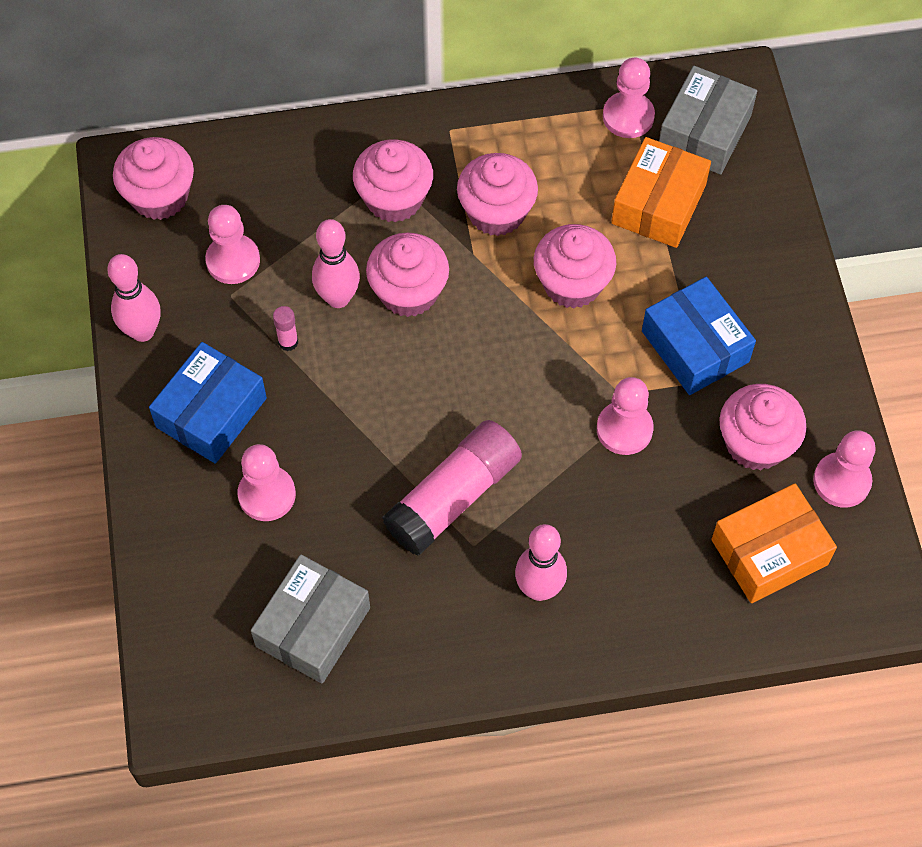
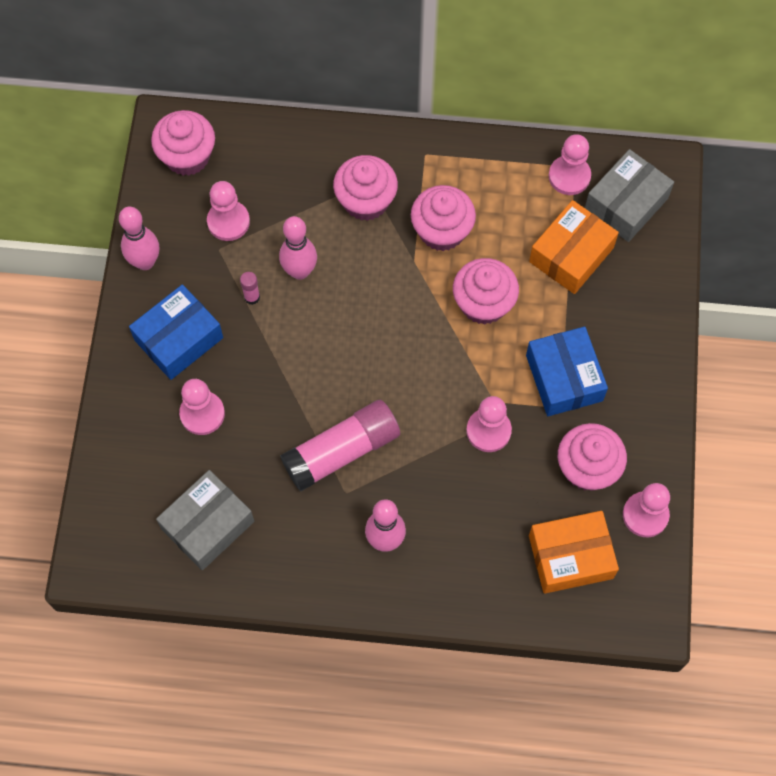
camera: 15 degrees right, 5 degrees up
pink cupcake [366,233,449,317] -> none

